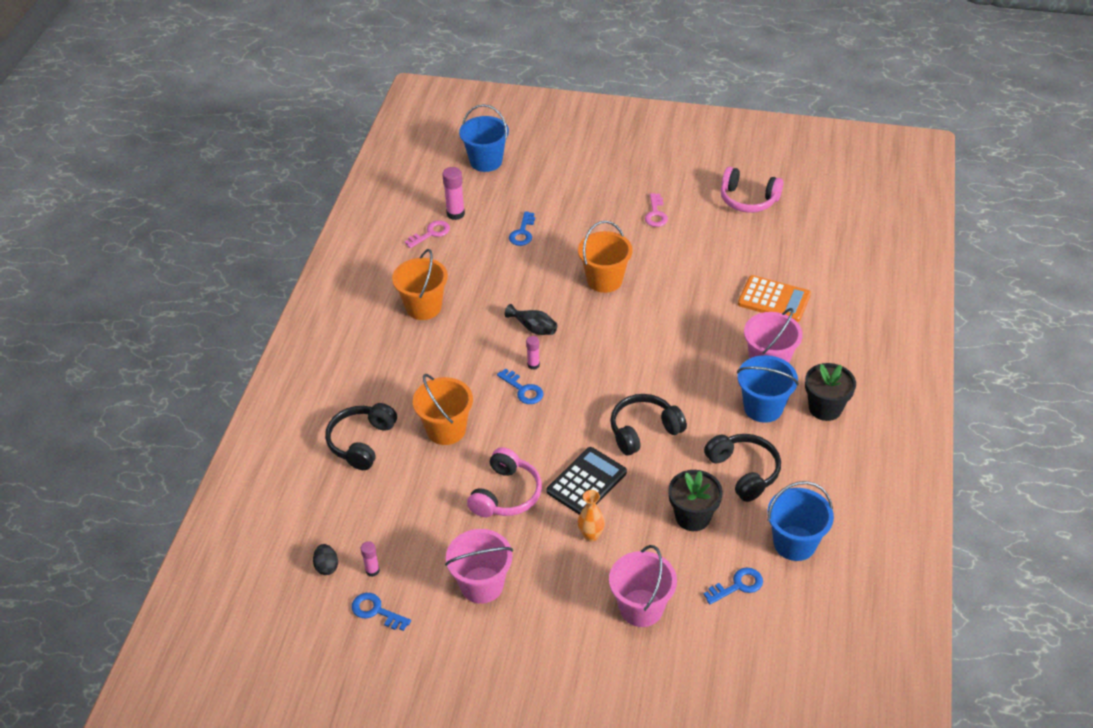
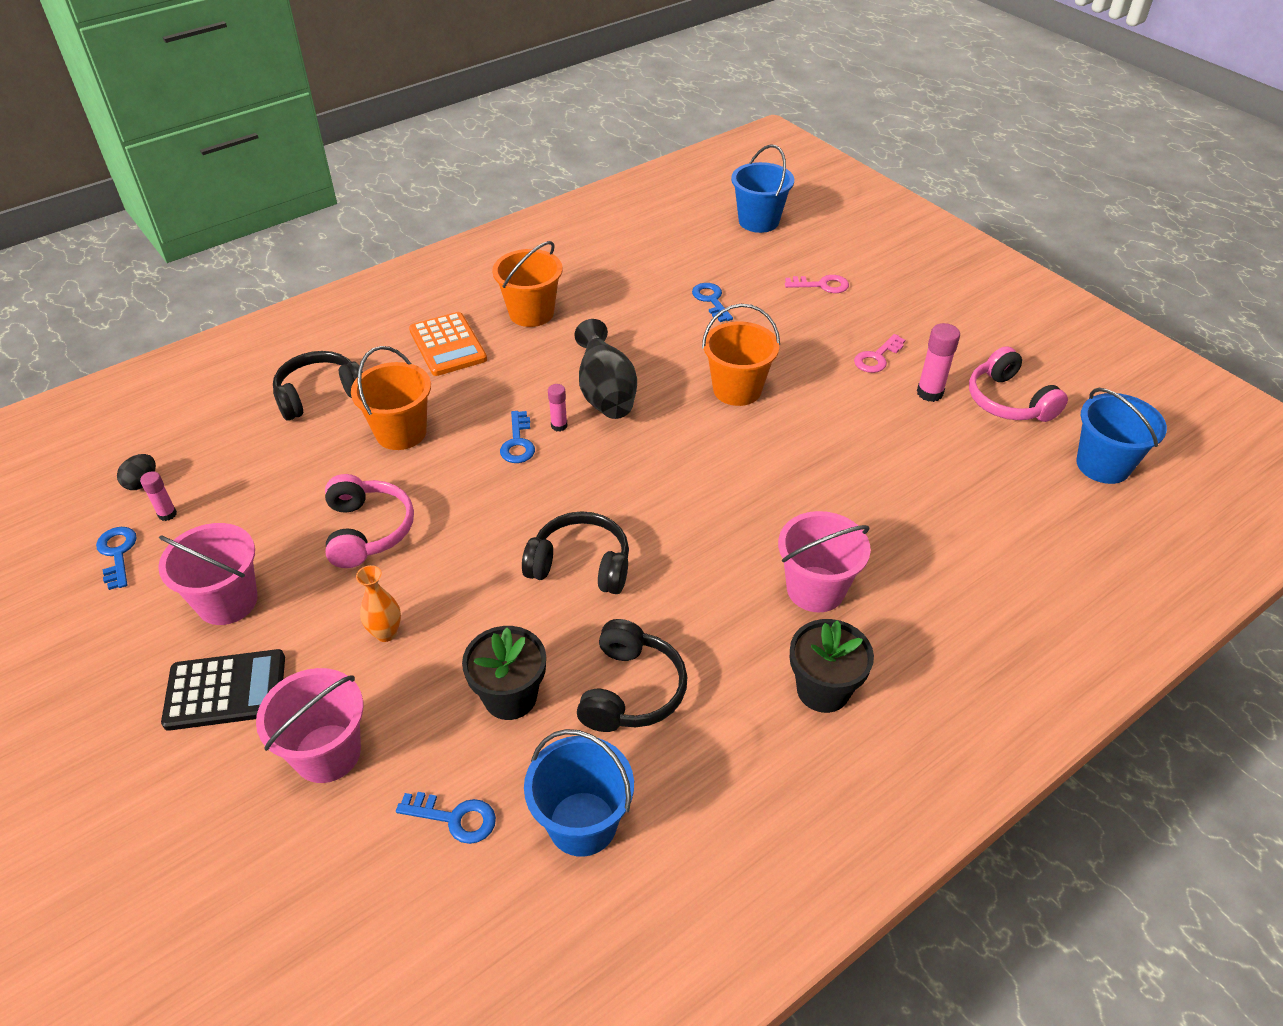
camera: 40 degrees right, 0 degrees up
pink key [405,220,450,248] -> pink key moved to [785,275,849,293]
pink glue stick [442,167,465,220] -> pink glue stick moved to [917,323,960,402]
pink headphones [467,447,542,517] -> pink headphones turned 75 degrees counterclockwise [325,474,414,568]
black vase [504,304,557,335] -> black vase [574,319,637,419], size x1.81
blue key [509,211,535,246] -> blue key turned 105 degrees clockwise [692,283,733,322]
black calculator [547,447,627,515] -> black calculator moved to [161,649,285,731]
blue bucket [737,355,799,423] -> blue bucket moved to [1076,388,1167,484]
orange calculator [738,275,811,322] -> orange calculator moved to [409,312,487,376]

